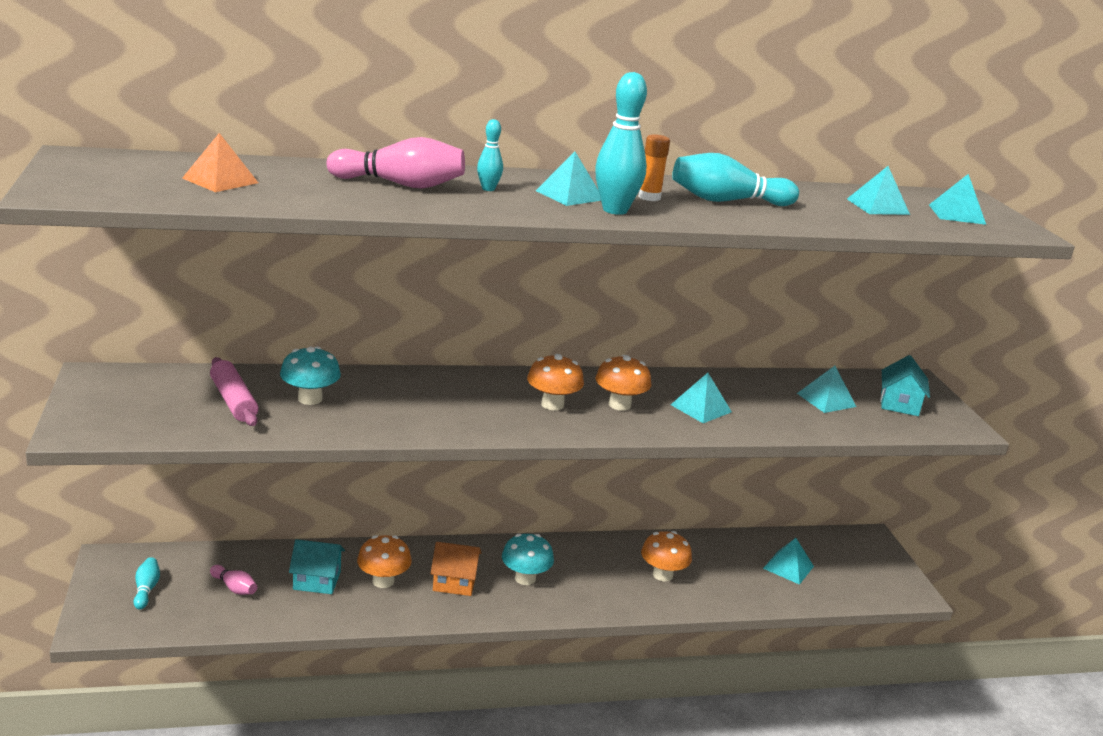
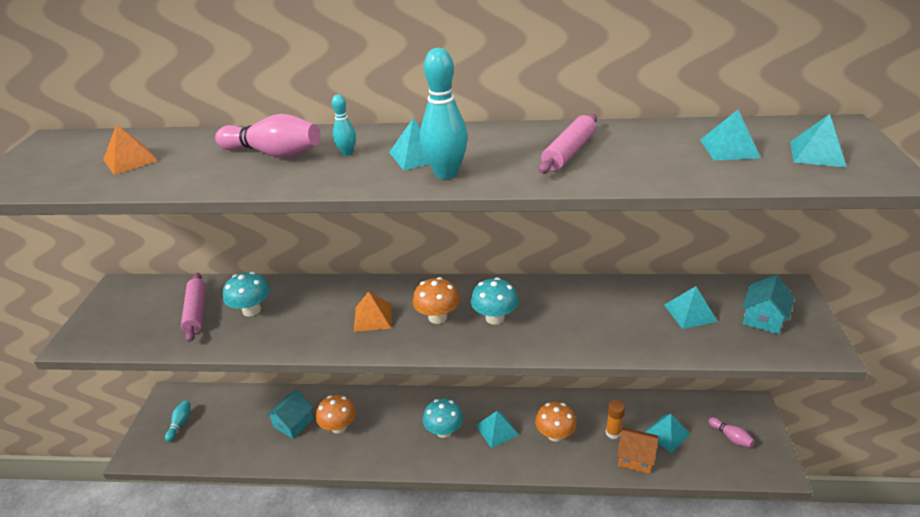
camera: 20 degrees right, 10 degrees up
pink bowling pin [210,565,257,595] -> pink bowling pin moved to [708,417,755,448]
turquoise house [289,539,345,594] -> turquoise house turned 75 degrees counterclockwise [266,390,314,439]
orange house [431,542,481,596] -> orange house moved to [617,427,659,474]
orange mushroom [595,355,651,411] -> turquoise mushroom [471,277,519,325]
orange glue stick [638,134,670,201] -> orange glue stick moved to [605,400,625,439]
turquoise pyramid [671,373,732,423] -> turquoise pyramid moved to [476,411,519,448]
turquoise bowling pin [672,153,799,206] -> pink rolling pin [539,114,597,174]
none -> orange pyramid [354,291,392,332]

